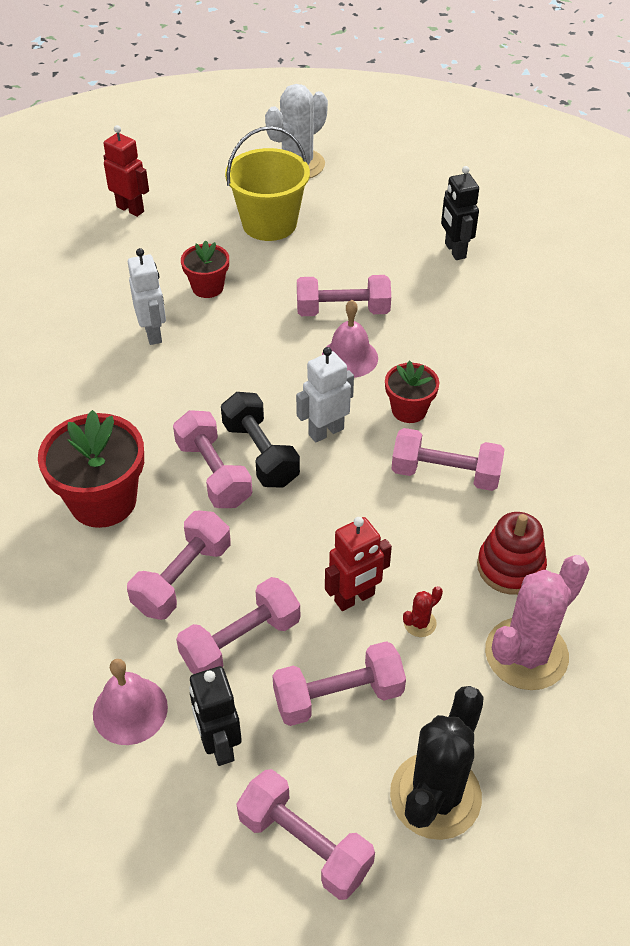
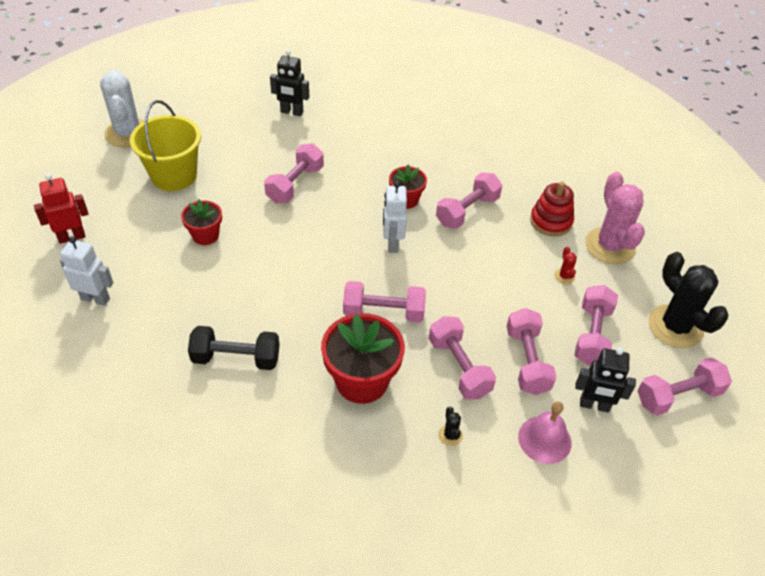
camera: 60 degrees left, 0 degrees up
white robot [128,248,166,345] -> white robot moved to [60,236,113,306]
black dumbbell [221,392,300,487] -> black dumbbell moved to [188,326,280,370]
pink bell [322,300,378,378] -> none
red robot [325,517,392,611] -> none
none -> black cactus [438,406,463,446]

